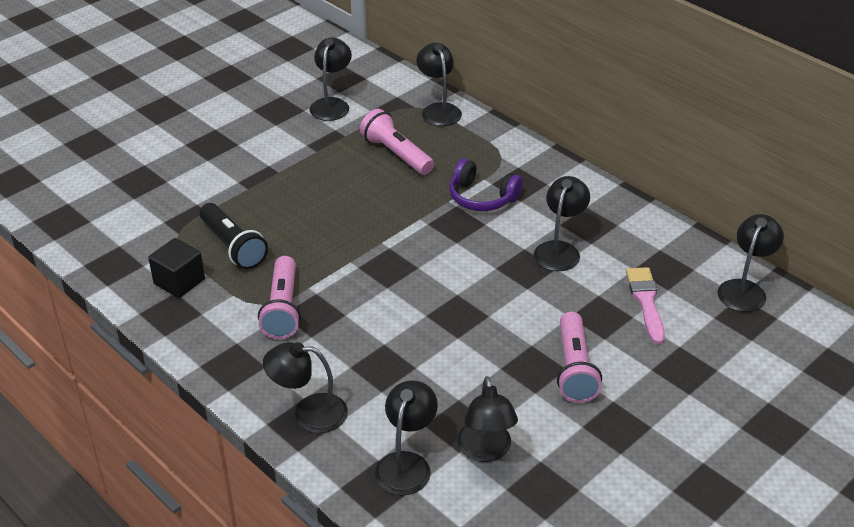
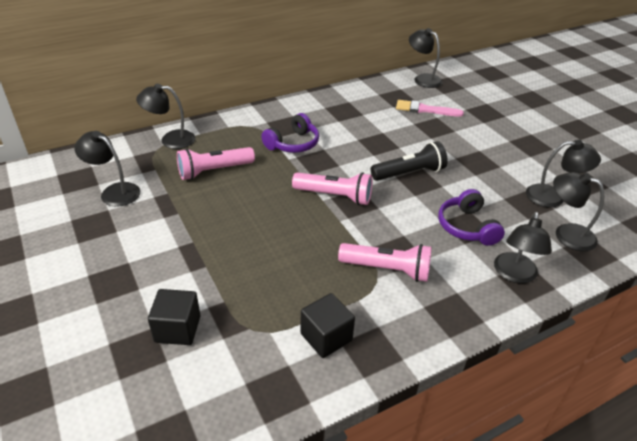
camera: 75 degrees left, 0 degrees up
black flashlight [200,203,268,269] -> black flashlight moved to [371,141,448,181]
black lamp [534,176,590,271] -> none
pink flashlight [557,312,602,403] -> pink flashlight moved to [292,172,372,205]
none -> black cube [148,289,200,345]
none -> purple headphones [438,189,505,246]

